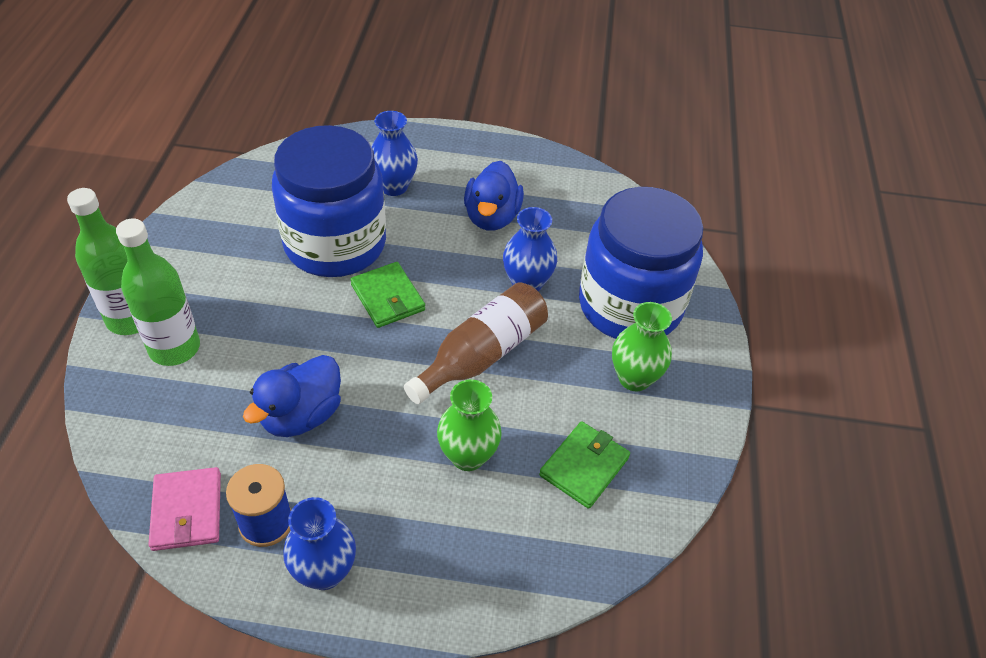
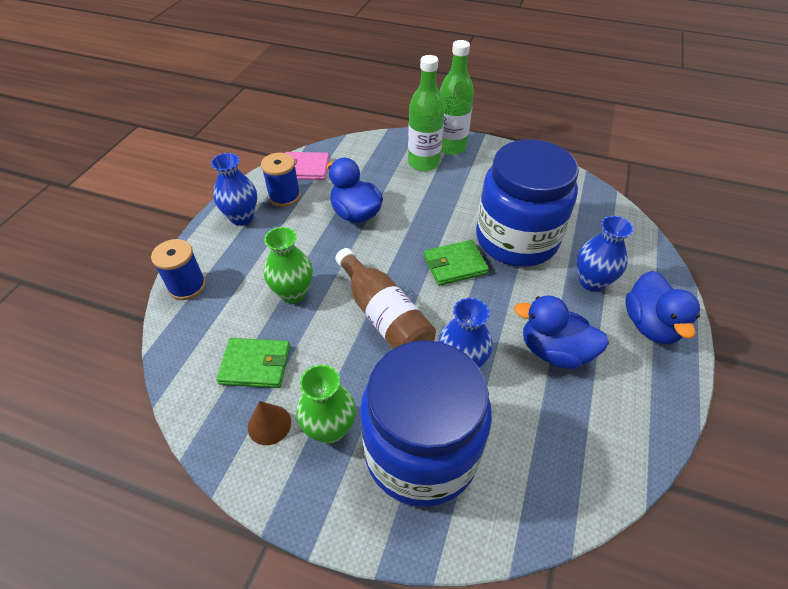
camera: 105 degrees right, 0 degrees up
green wallet [539,421,630,509] -> green wallet turned 45 degrees counterclockwise [217,338,290,388]
none -> blue spool [151,239,206,300]
none -> brown cone [248,401,291,445]
none -> blue duck [625,270,700,344]

